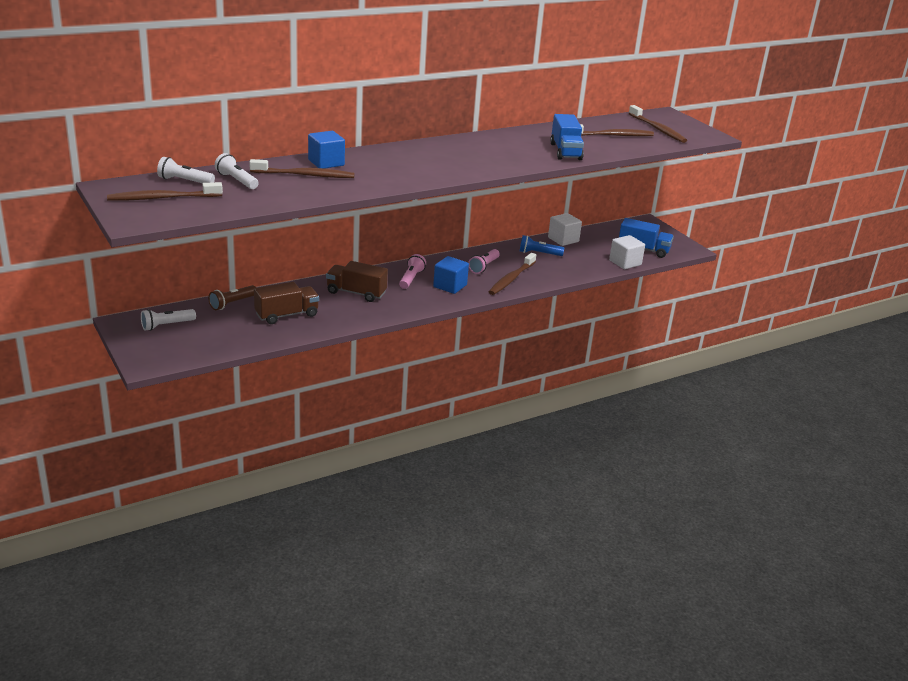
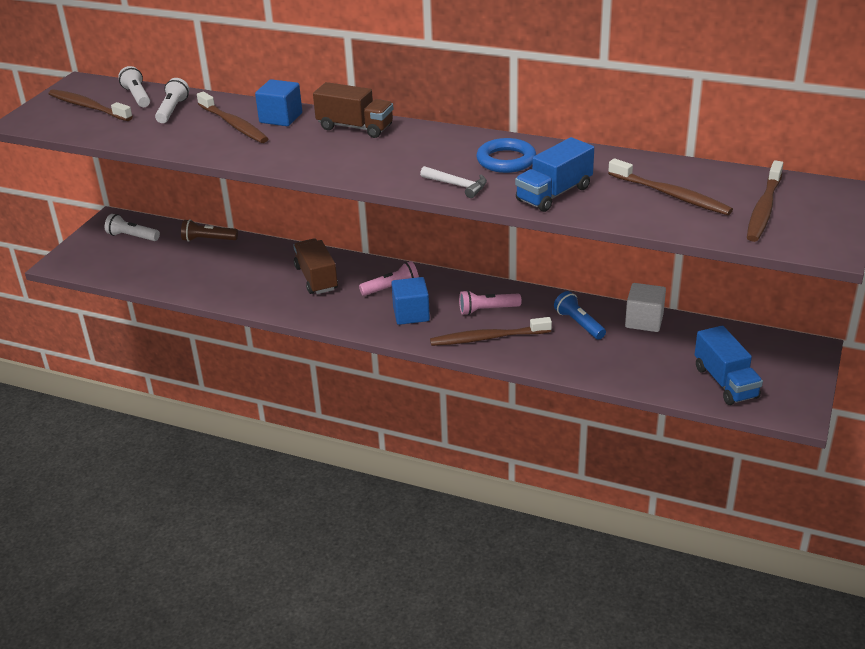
camera: 55 degrees right, 5 degrees up
brown truck [254,282,319,324] -> brown truck moved to [313,82,394,138]
white cube [609,235,645,269] -> none
none -> white hammer [420,166,487,198]
none -> blue ring [476,138,537,173]

